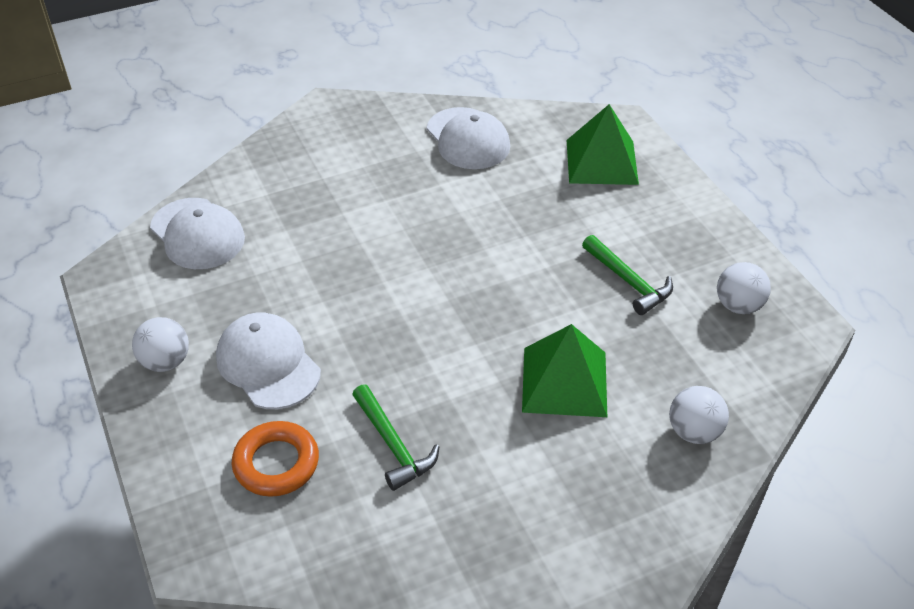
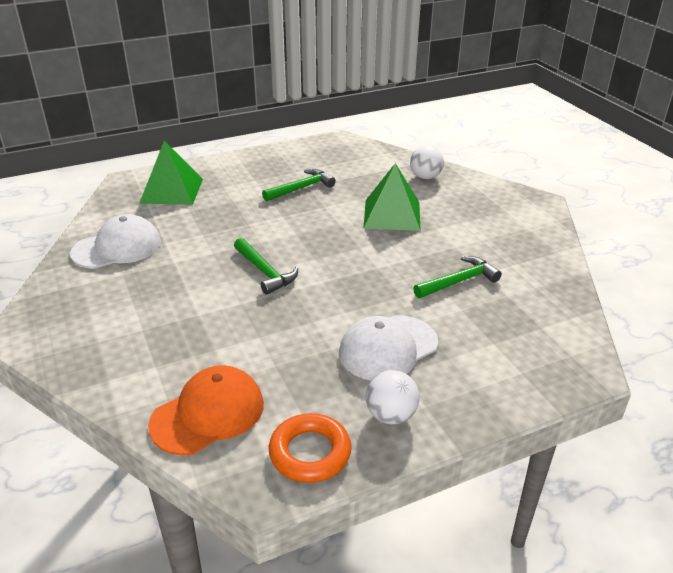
camera: 90 degrees left, 10 degrees down
white cap [150,198,245,269] -> orange cap [148,365,264,456]
orange ring [232,421,319,497] -> orange ring moved to [269,413,352,483]
white ball [717,262,771,314] -> none
none -> green hammer [234,238,298,295]

